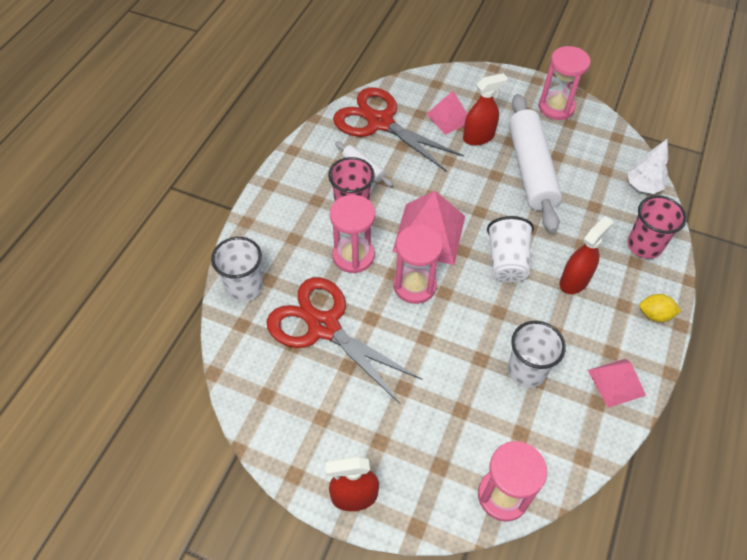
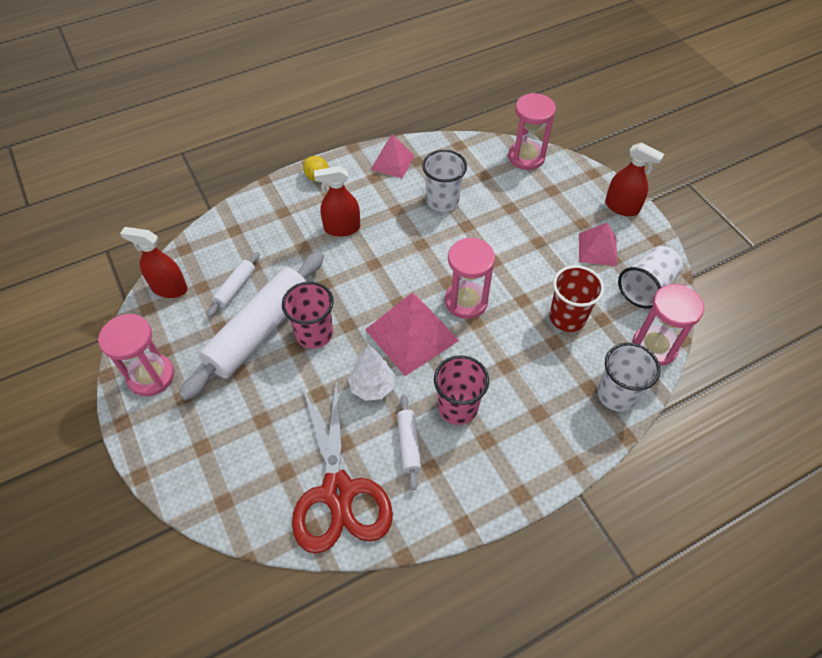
camera: 140 degrees left, 0 degrees up
red scissors [266,277,422,404] -> red cup [549,265,604,332]
pink hourglass [330,195,375,274] -> pink hourglass moved to [632,284,704,366]
pink pyramid [426,91,467,135] -> pink pyramid moved to [579,223,617,266]
red spray bottle [463,73,508,145] -> red spray bottle moved to [120,227,188,298]
white cup [487,216,534,282] -> white cup moved to [618,246,683,309]
white tree [627,139,669,194] -> white tree moved to [348,345,395,401]
pink cup [628,195,687,259] -> pink cup moved to [282,282,334,349]
none -> white rolling pin [207,252,260,317]

